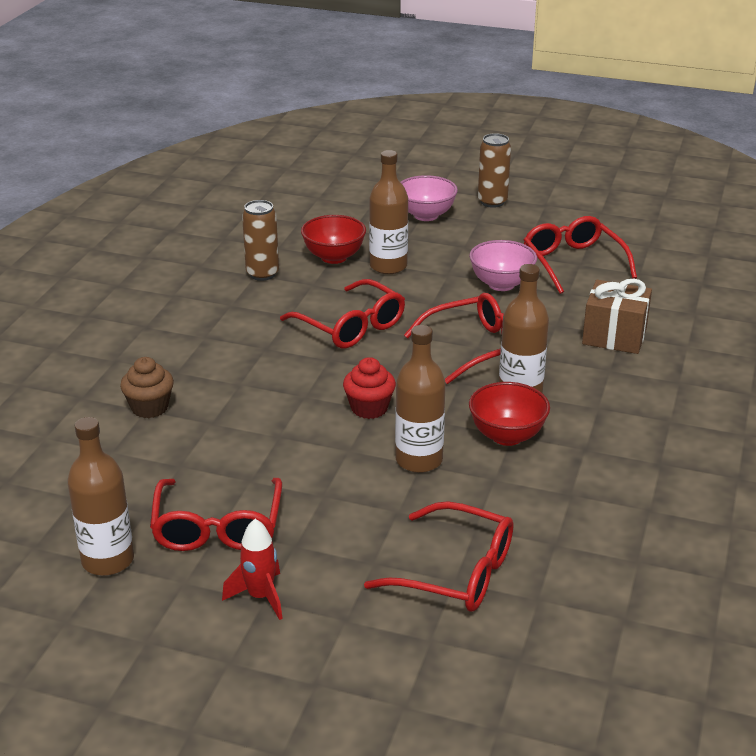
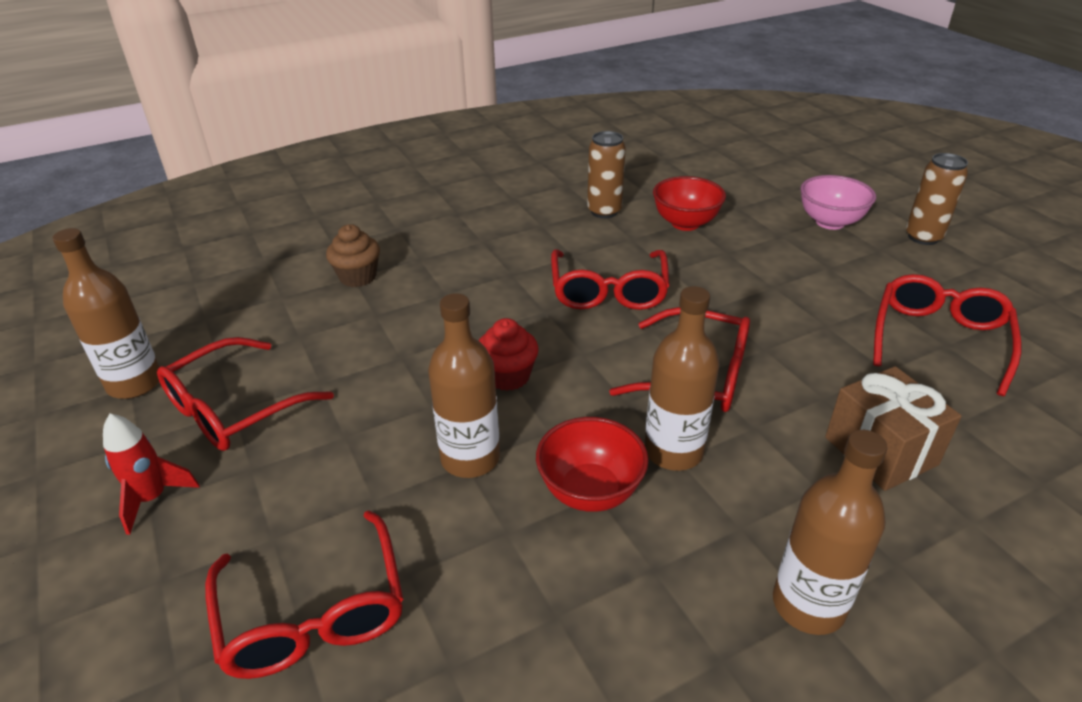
camera: 45 degrees right, 5 degrees up
brown bottle [369,150,408,274] -> brown bottle moved to [773,430,887,635]
pink bowl [469,240,537,291] -> none

